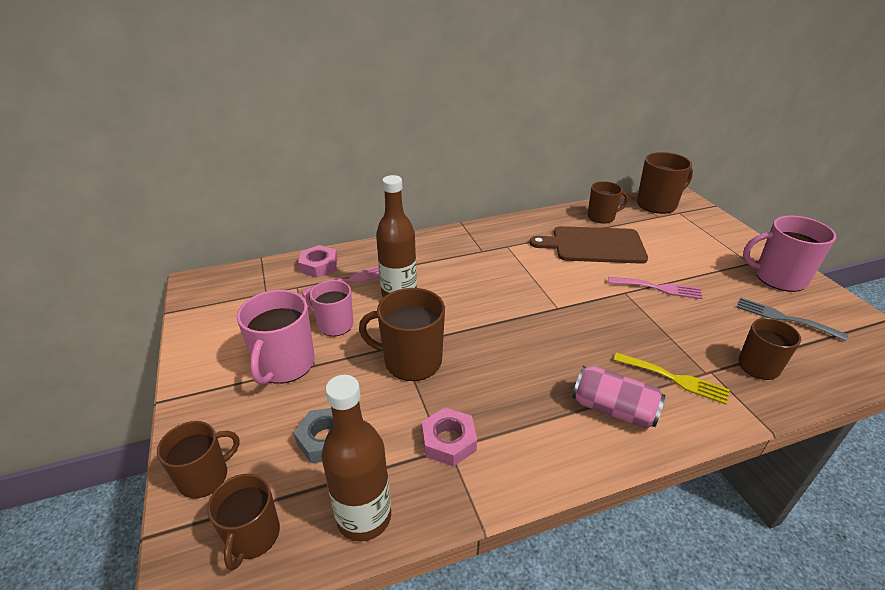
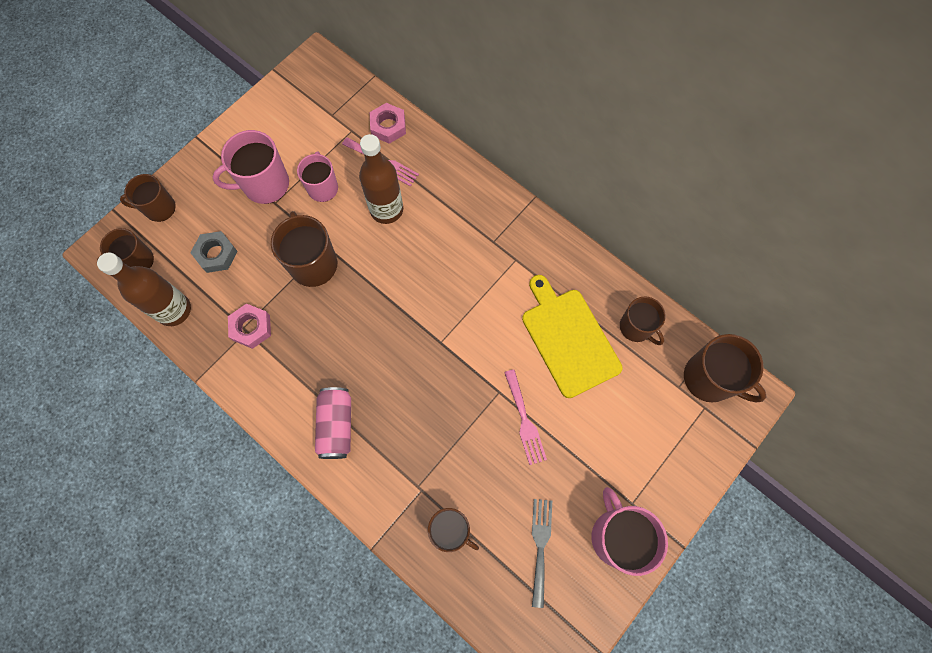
camera: 60 degrees right, 35 degrees up
brown mug [157,421,240,498] -> brown mug turned 150 degrees clockwise [120,174,176,222]
brown cutting board [530,226,648,264] -> yellow cutting board [522,275,623,398]
yellow fork [614,353,730,405] -> none

